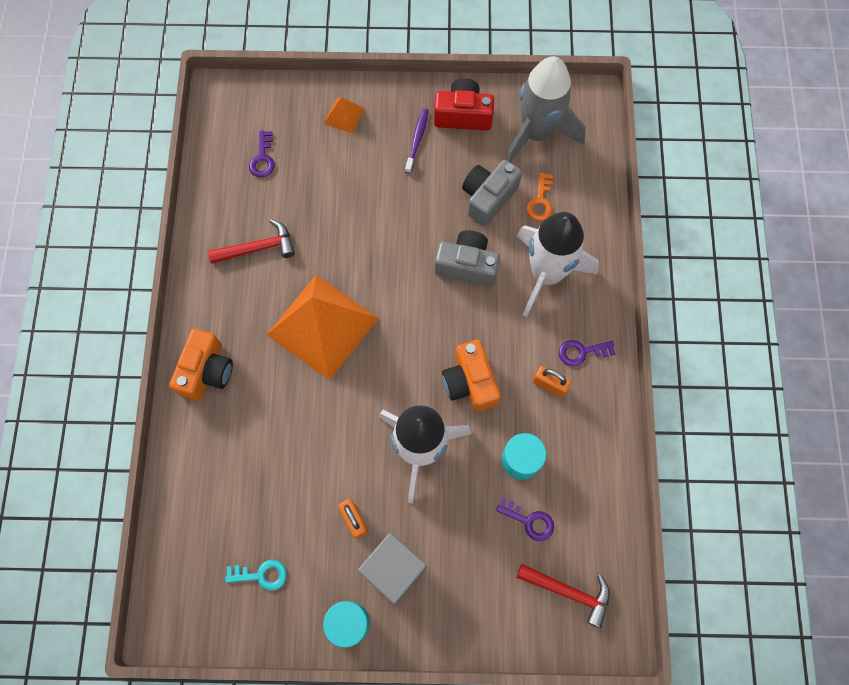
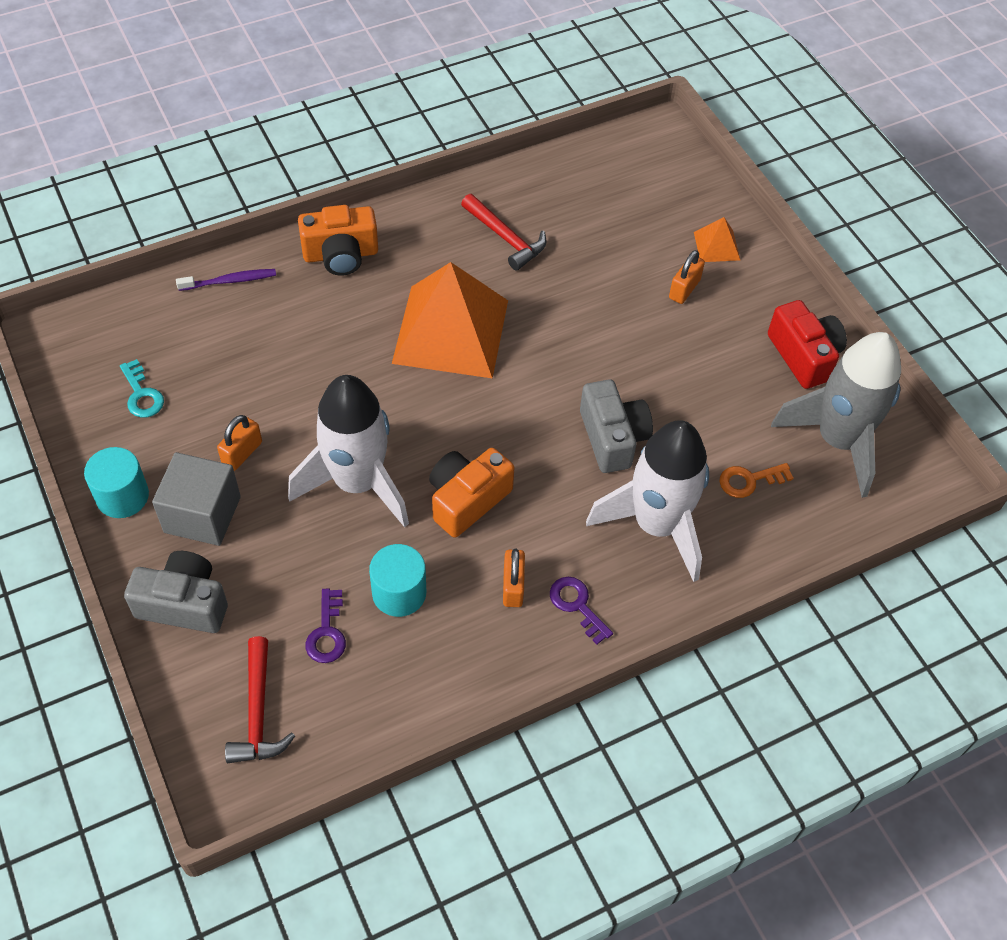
camera: 60 degrees right, 15 degrees down
purple key [249,131,275,178] -> none
purple toothbrush [405,108,429,174] -> purple toothbrush moved to [176,269,276,291]
grey camera [462,160,522,226] -> grey camera moved to [124,551,228,633]
none -> orange padlock [669,250,705,304]

